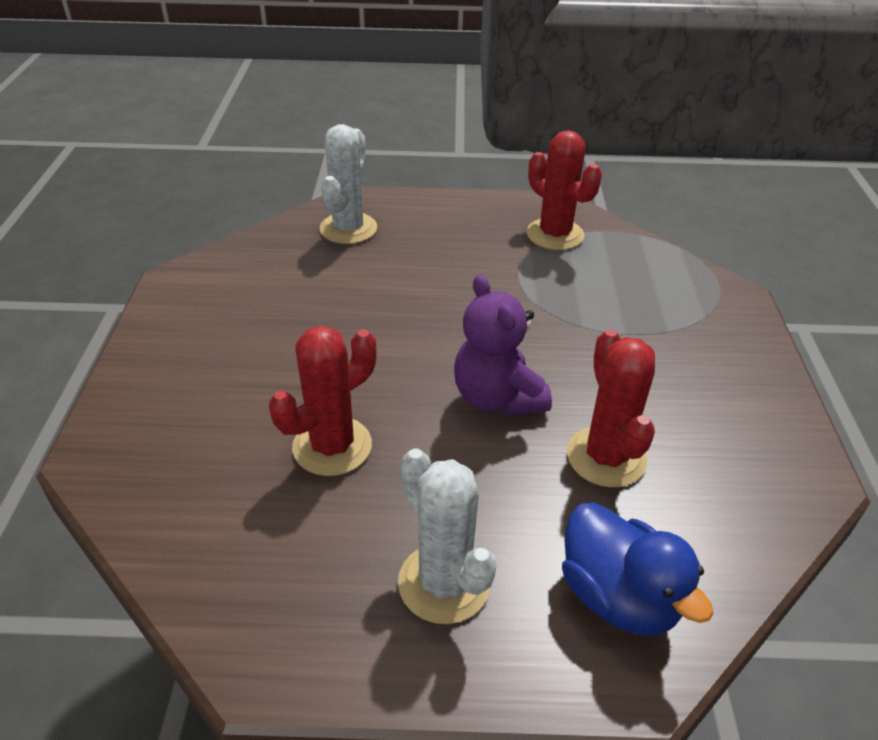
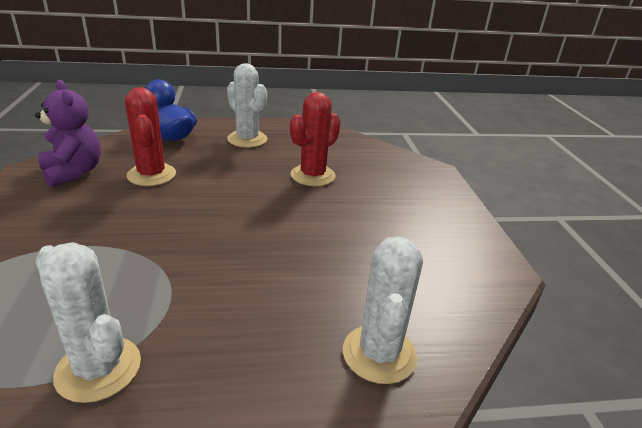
camera: 170 degrees right, 10 degrees down
purple teddy bear [454,275,552,417] -> purple teddy bear moved to [35,80,101,187]
red cactus [527,130,602,250] -> white cactus [35,242,141,403]

